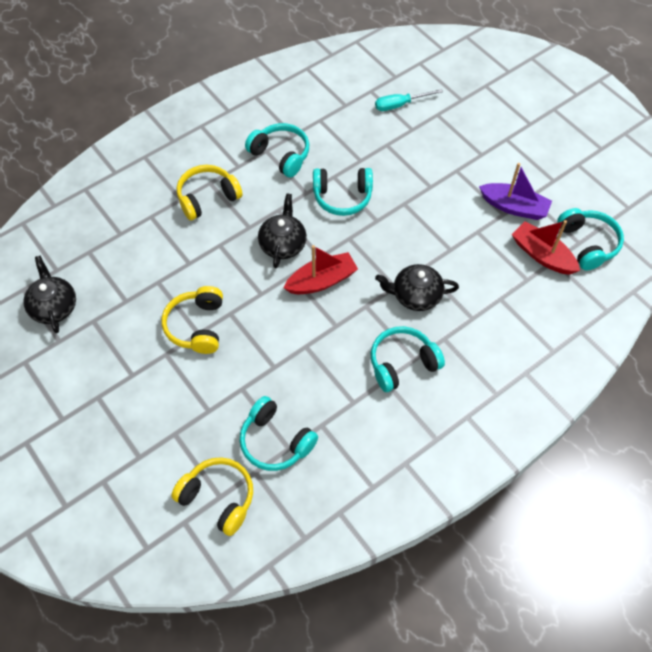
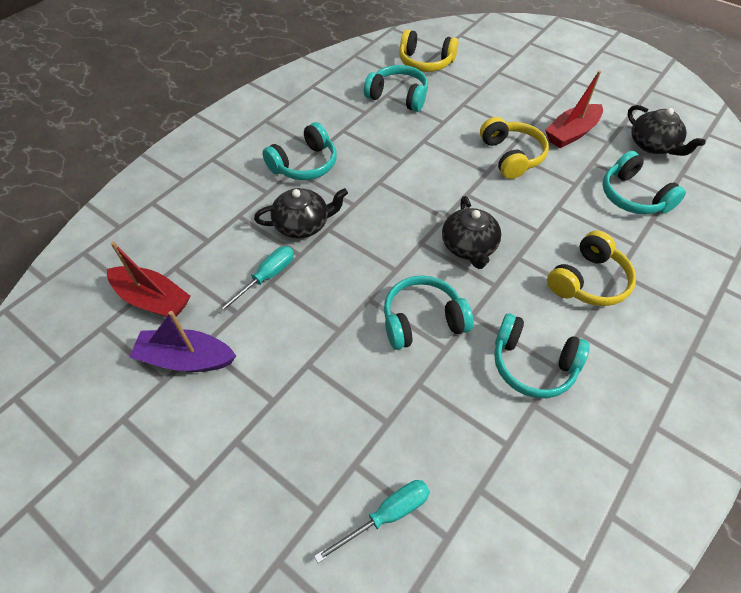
camera: 165 degrees right, 5 degrees down
red boat [283,245,358,294] -> red boat moved to [545,71,603,148]
turquoise headphones [557,208,624,270] -> turquoise headphones moved to [602,151,686,214]
none -> turquoise screwdriver [217,246,294,314]

